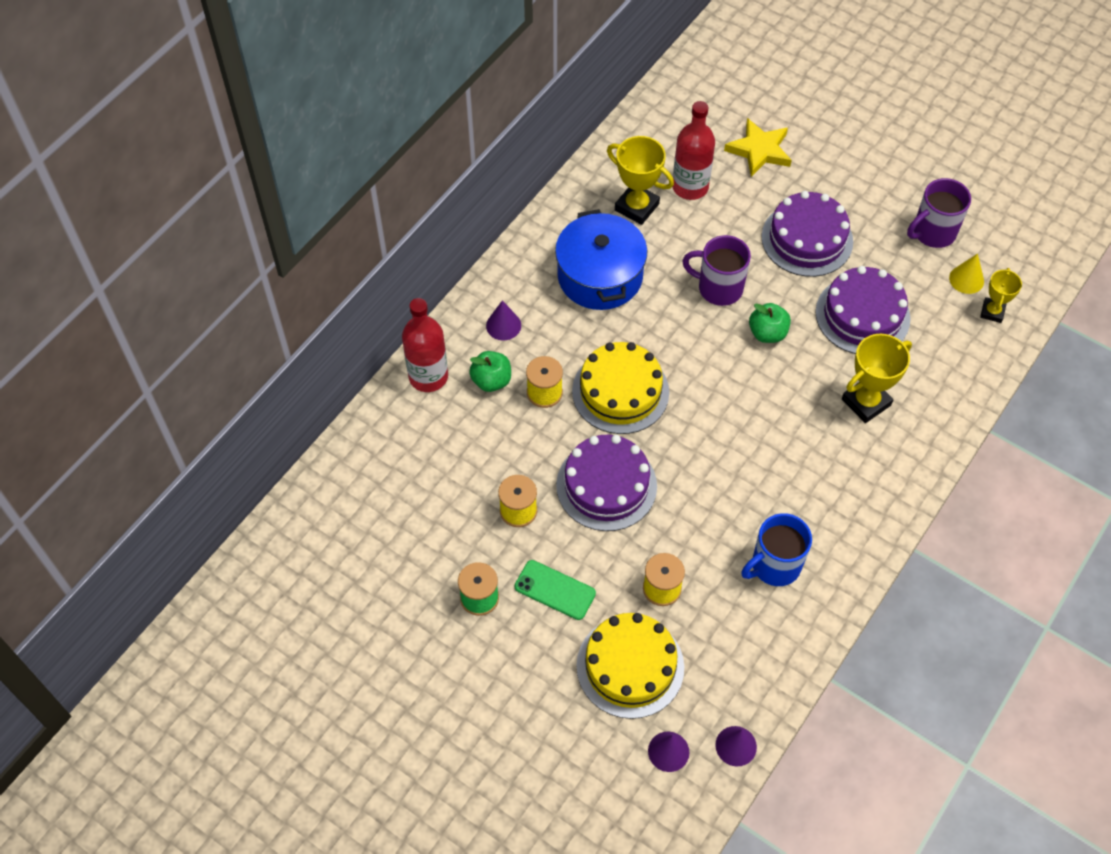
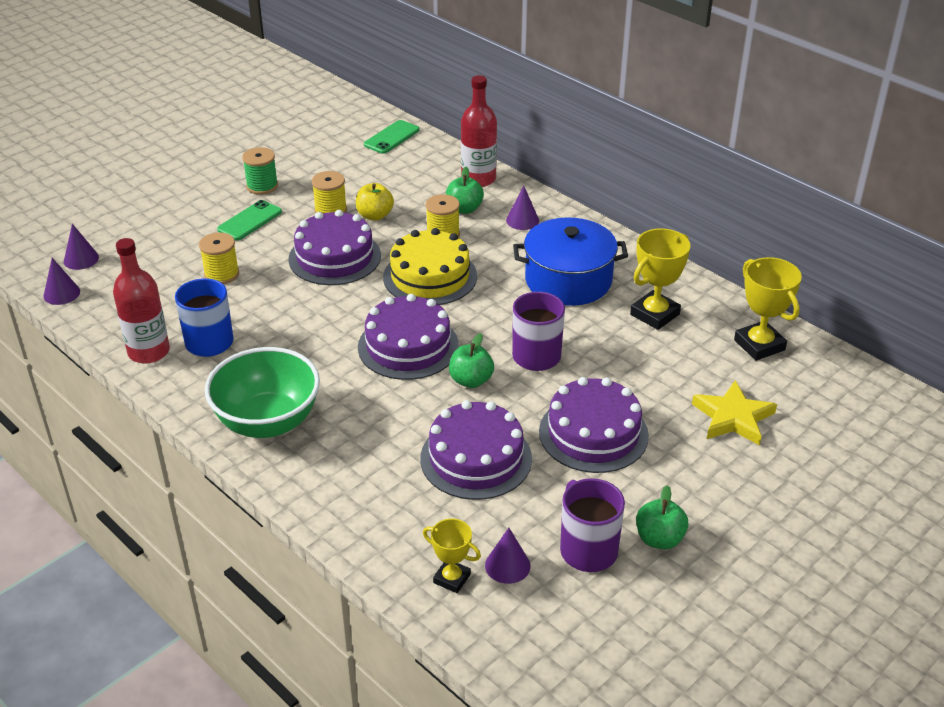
camera: 100 degrees right, 20 degrees down
yellow cake [576,613,684,719] -> none
red bottle [672,101,715,200] -> red bottle moved to [113,238,170,364]
yellow trophy [842,334,912,423] -> yellow trophy moved to [734,257,802,361]
yellow cone [949,254,984,294] -> purple cone [485,528,531,584]
none -> green bowl [205,347,320,438]
none -> yellow apple [356,183,394,221]
none -> purple cake [358,294,459,380]
none -> green phone [364,120,420,154]
none -> green apple [636,485,688,549]

